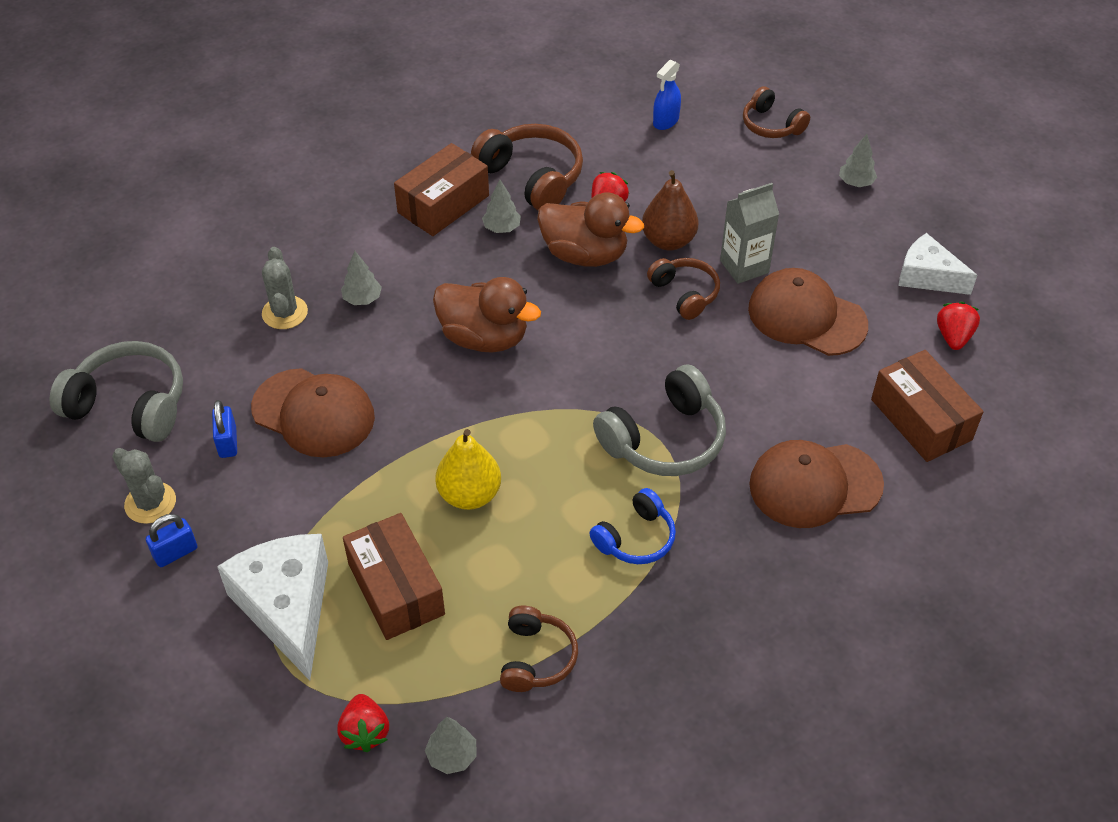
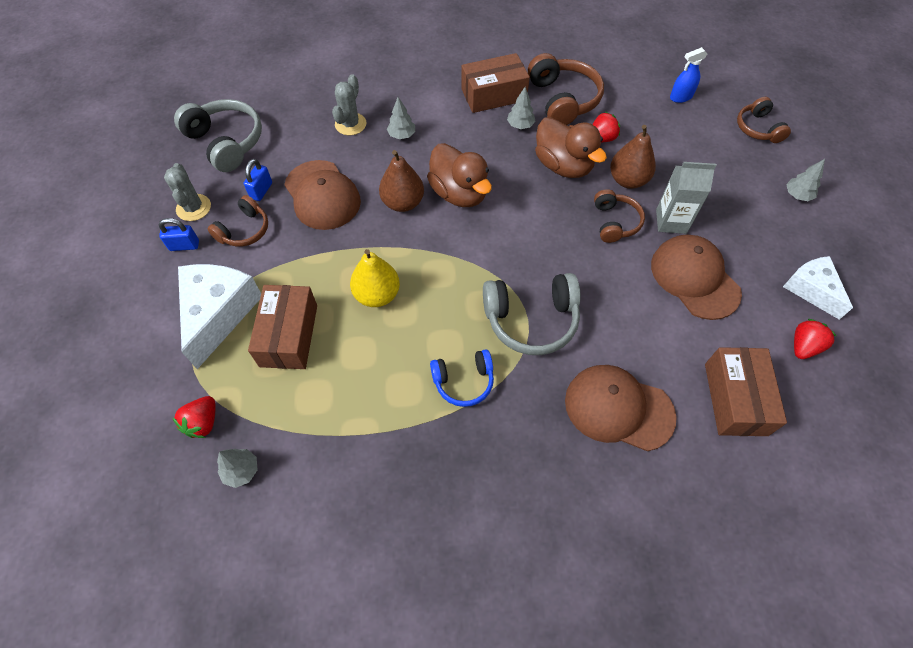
camera: 30 degrees right, 10 degrees up
brown headphones [500,606,578,692] -> brown headphones moved to [207,195,268,247]
none -> brown pear [379,150,424,212]

